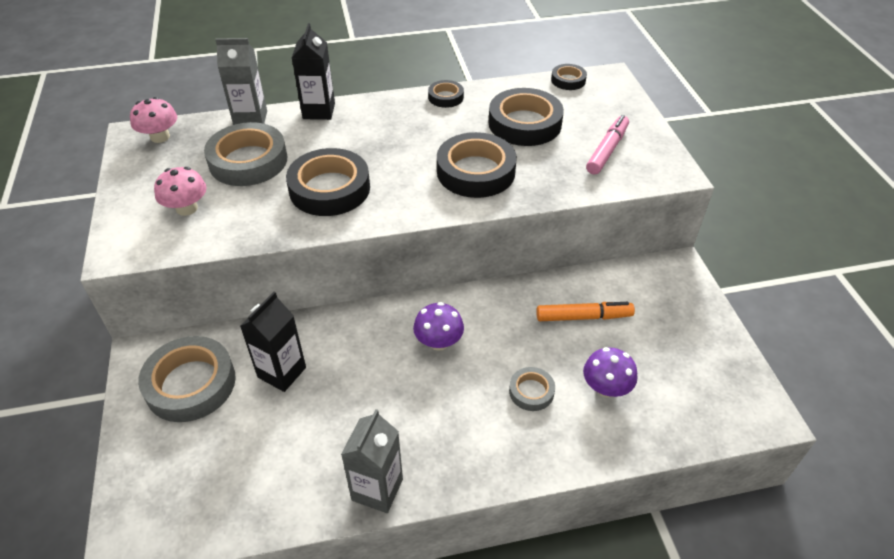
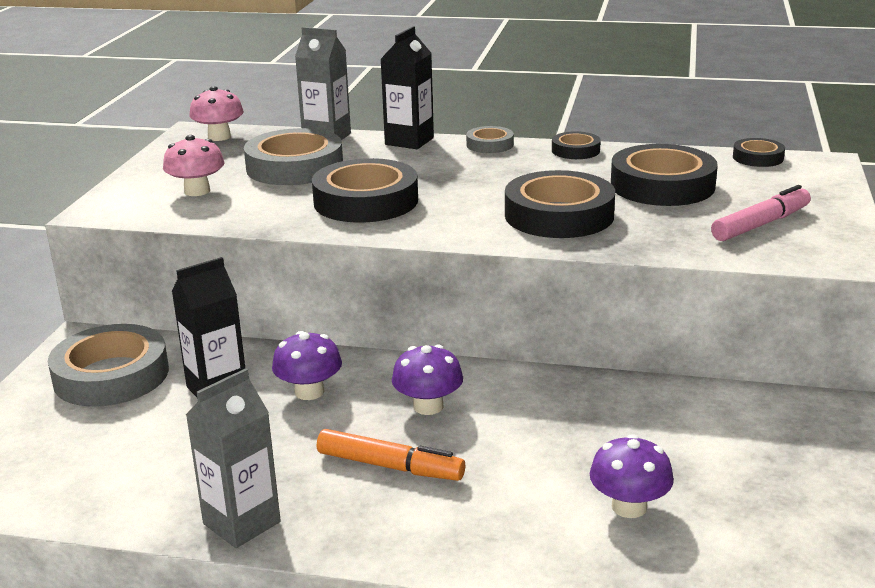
camera: 25 degrees right, 20 degrees down
grey tape [509,367,555,411] -> grey tape moved to [466,126,514,153]
orange marker [536,302,635,321] -> orange marker moved to [317,429,465,481]
none -> purple mushroom [272,331,342,400]

